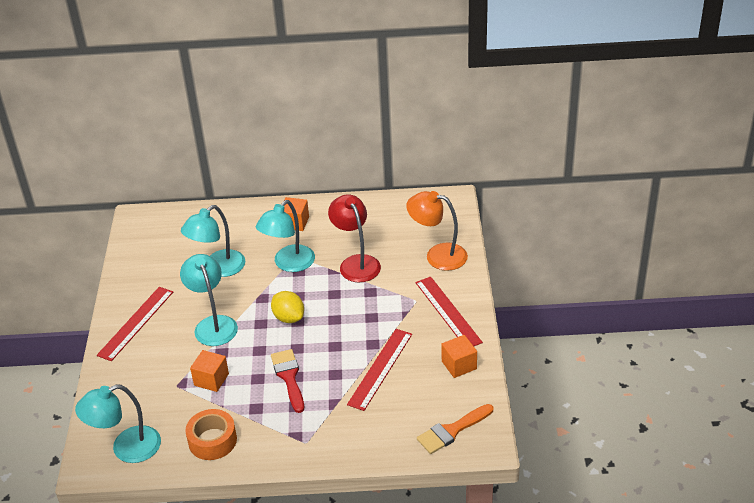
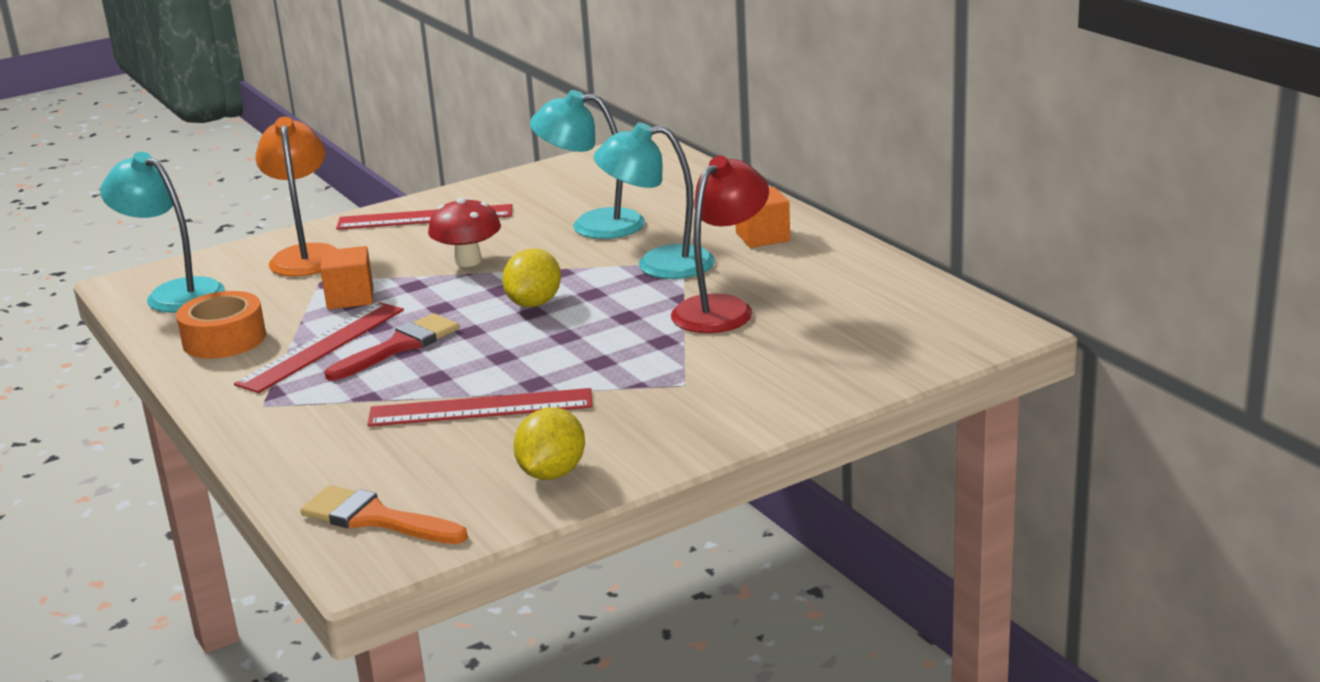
camera: 60 degrees right, 15 degrees down
turquoise lamp [180,254,238,346] -> red mushroom [428,198,501,267]
orange lamp [406,191,468,271] -> orange lamp moved to [255,117,337,277]
red ruler [415,277,483,346] -> red ruler moved to [234,302,404,393]
orange cube [441,335,477,378] -> yellow lemon [513,407,585,480]

